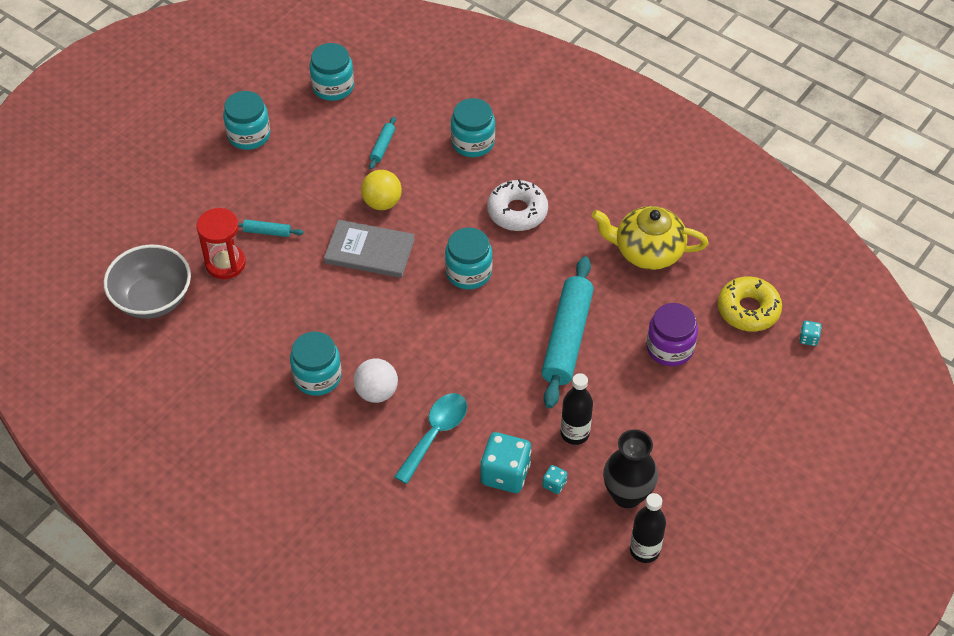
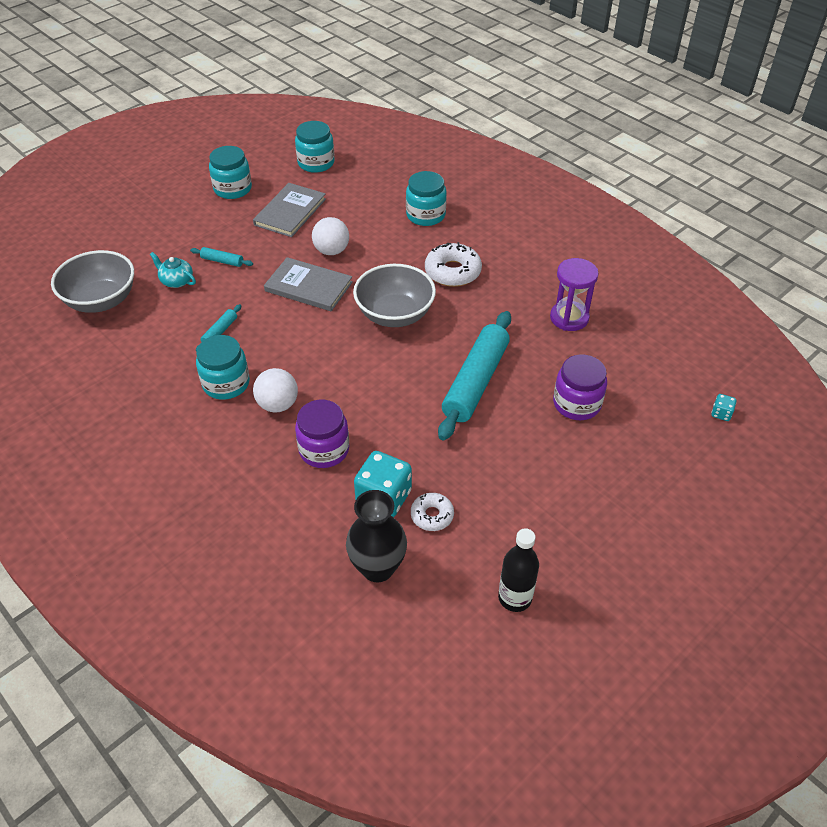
camera: 10 degrees right, 5 degrees down
red hourglass [196,208,246,279] -> turquoise teapot [150,252,196,288]
yellow ball [361,170,402,210] -> white ball [312,217,349,255]
turquoise rolling pin [369,116,396,170] -> turquoise rolling pin moved to [196,304,241,352]
turquoise spoon [394,393,467,484] -> purple jar [295,400,349,468]
turquoise jar [445,227,493,289] -> grey bowl [353,264,436,327]
turquoise dice [542,465,567,494] -> white donut [411,493,454,531]
black bottle [561,373,593,445] -> none
yellow teapot [592,206,709,270] -> purple hourglass [550,258,599,331]
black vase [603,429,658,508] -> black vase moved to [346,490,407,582]
yellow donut [718,276,782,332] -> none
none -> grey book [253,183,326,237]

